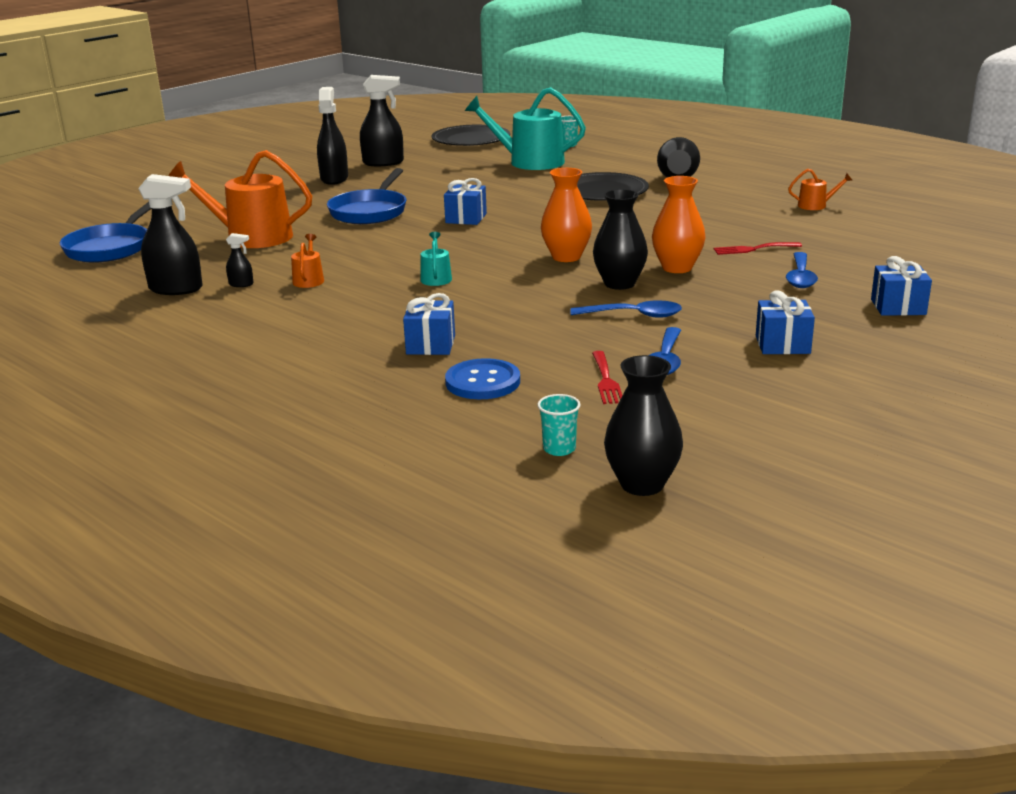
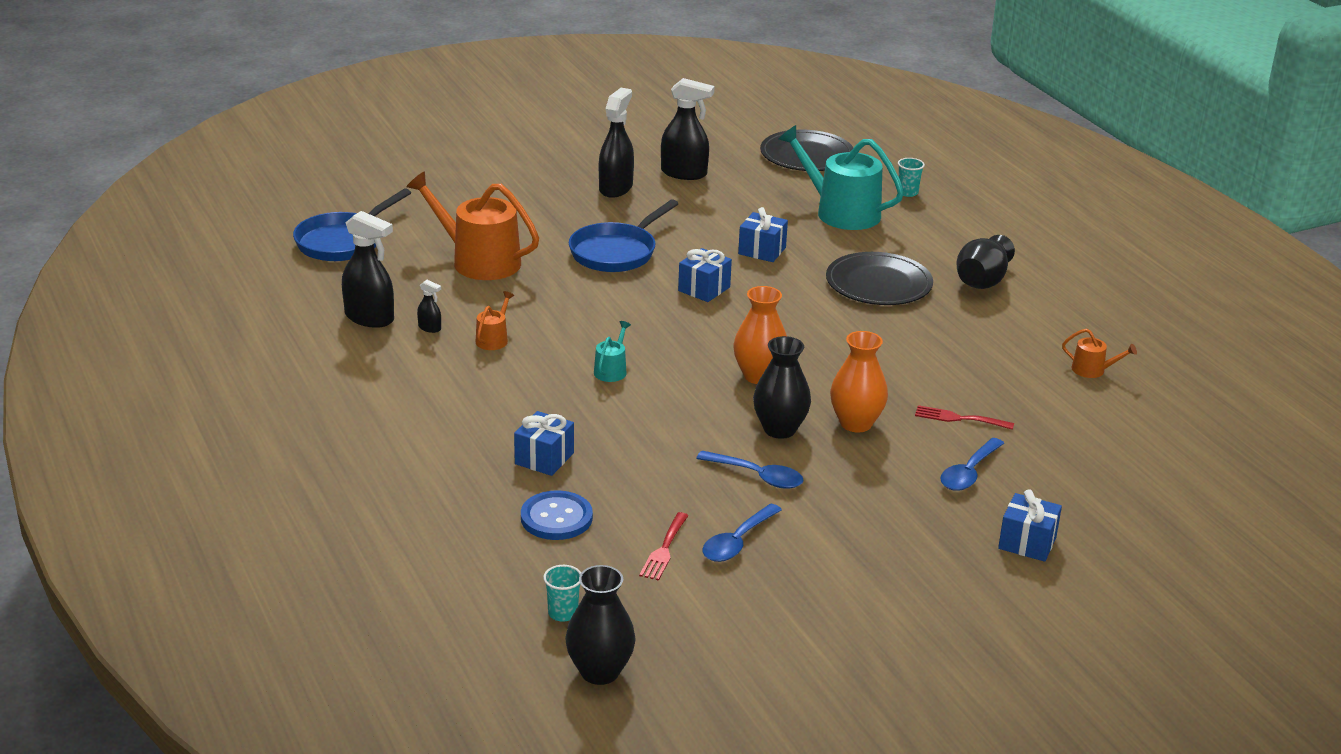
camera: 20 degrees right, 5 degrees up
blue gift [756,290,815,354] -> blue gift moved to [738,207,788,262]

